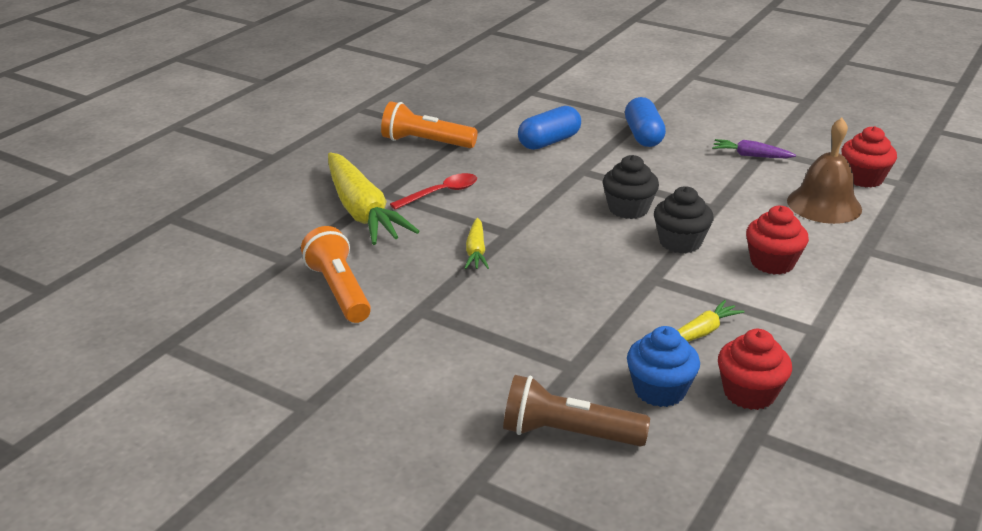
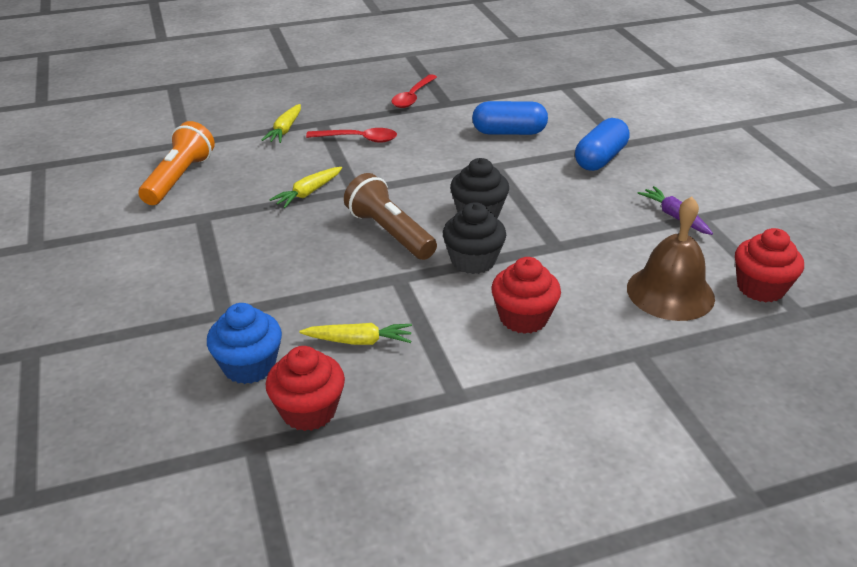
camera: 40 degrees right, 5 degrees up
yellow carrot [328,152,420,245] -> yellow carrot [262,104,301,143], size x0.47
orange flashlight [381,101,478,148] -> red spoon [391,74,437,108]
brown flashlight [503,375,650,447] -> brown flashlight moved to [344,173,437,260]

